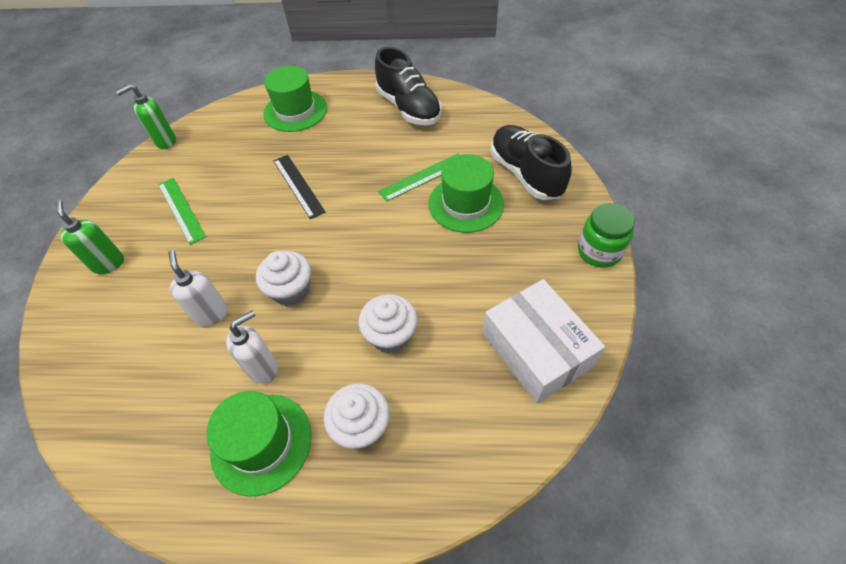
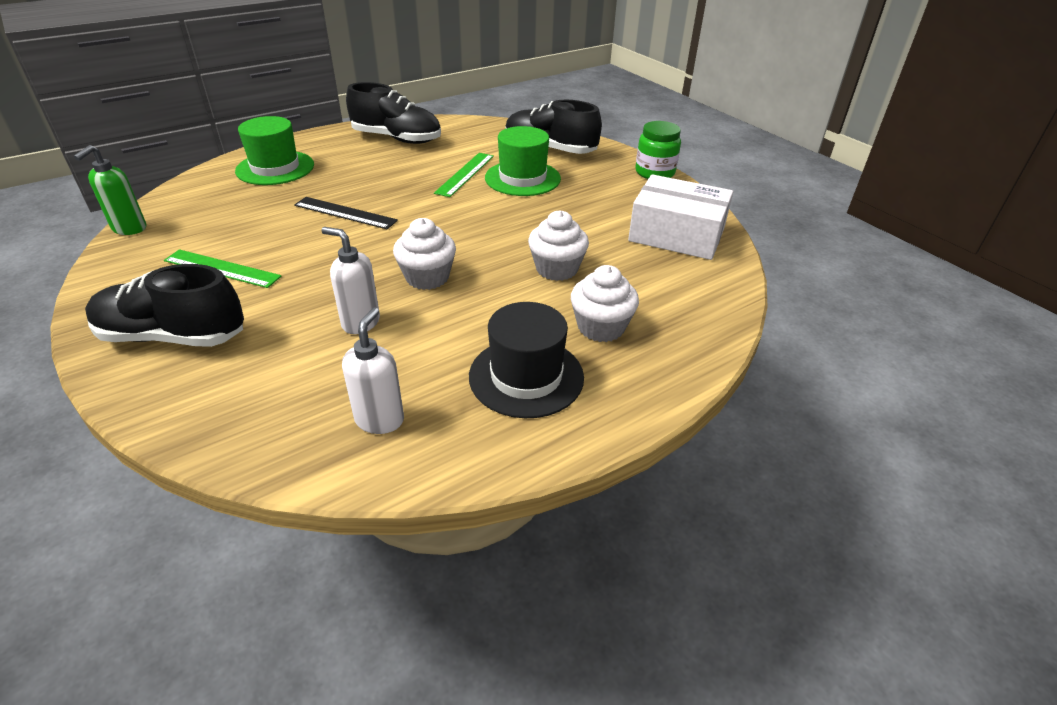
camera: 40 degrees left, 15 degrees down
green soap dispenser [56,199,124,274] -> black shoe [85,264,244,347]
green hat [207,391,312,497] -> black hat [469,302,584,418]
white soap dispenser [226,310,278,384] -> white soap dispenser moved to [342,307,404,434]

